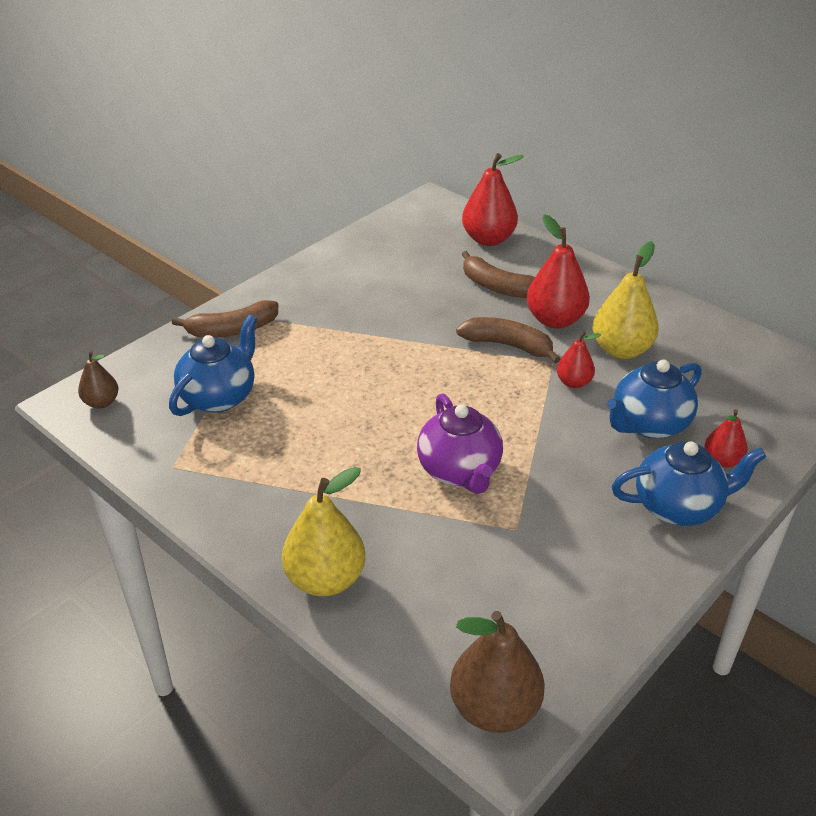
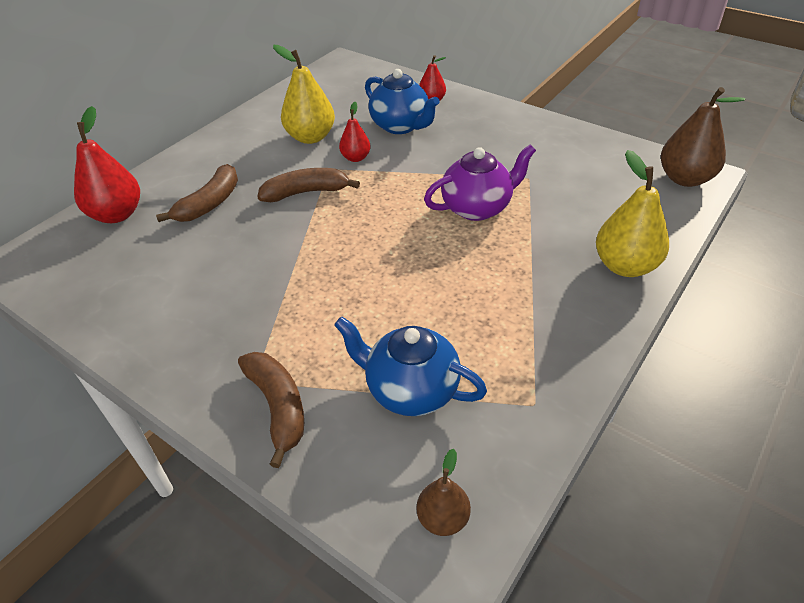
camera: 95 degrees left, 5 degrees up
brown banana [456,317,560,364] -> brown banana turned 60 degrees clockwise [257,168,360,202]
red pear [527,214,590,329] -> none
blue teapot [612,442,766,526] -> none

